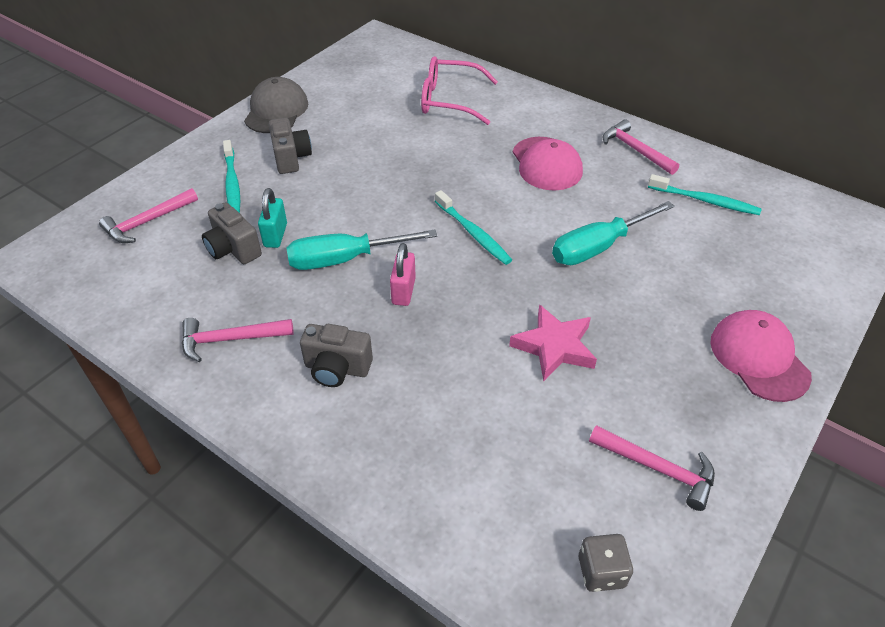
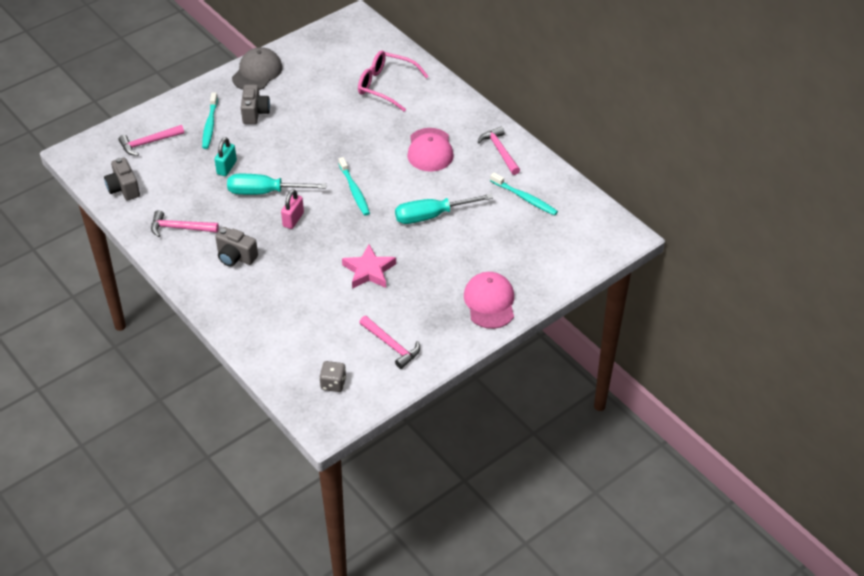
camera: 15 degrees right, 0 degrees up
grey camera [202,202,262,264] -> grey camera moved to [104,157,140,200]

